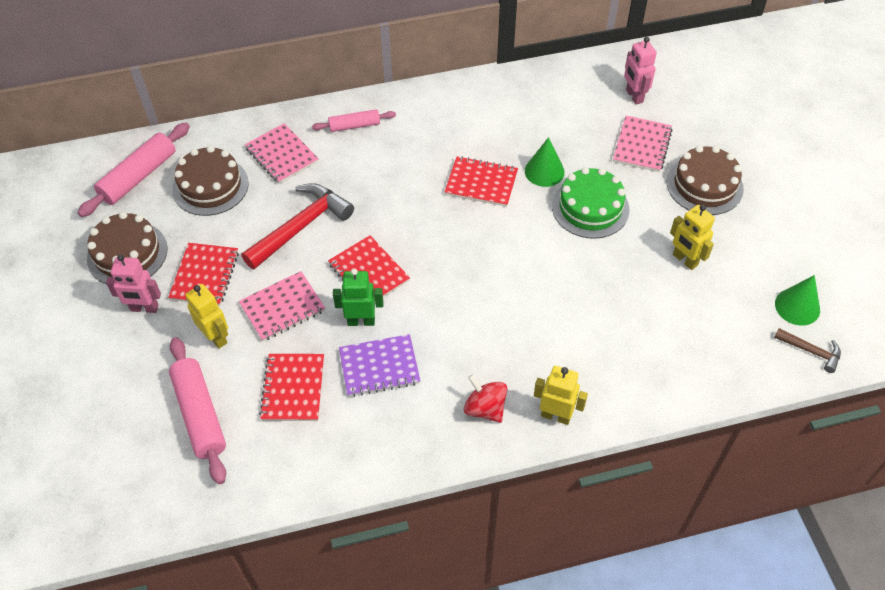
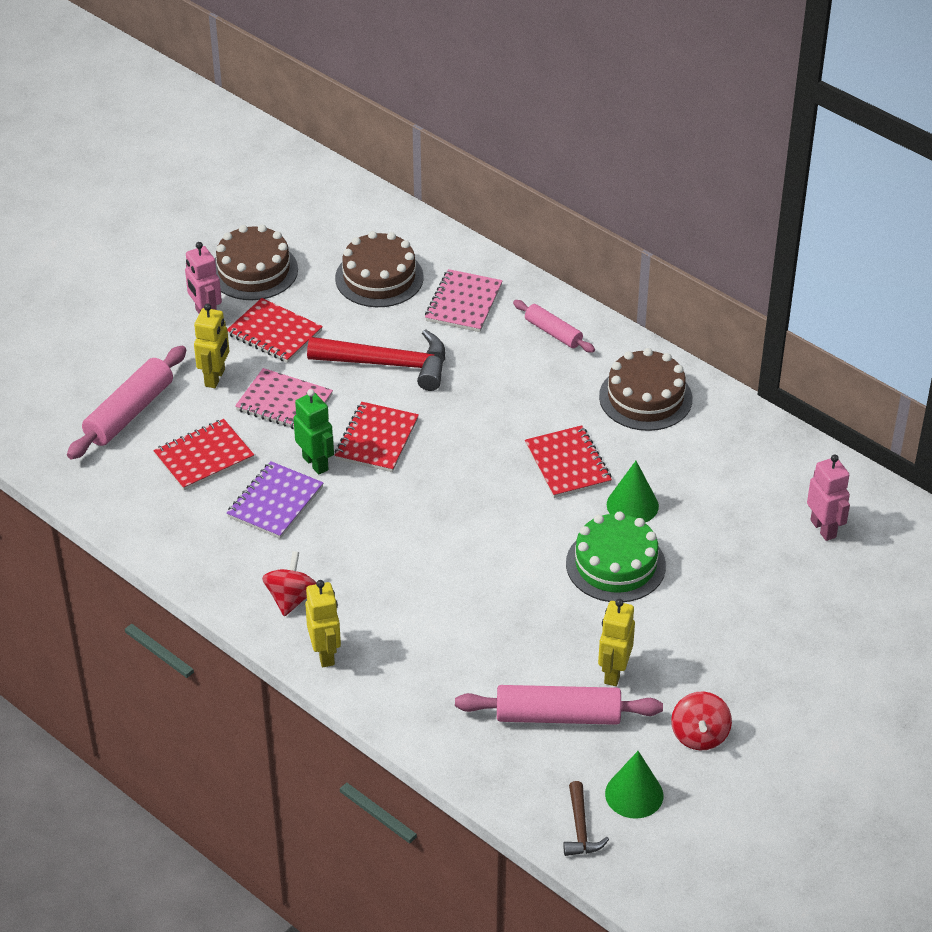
camera: 55 degrees right, 10 degrees down
pink rolling pin [77,123,190,217] -> pink rolling pin moved to [455,685,663,725]
red notebook [168,243,239,306] -> red notebook turned 60 degrees clockwise [227,298,323,363]
purple notebook [339,334,420,397] -> purple notebook turned 75 degrees clockwise [227,461,323,539]
pink notebook [613,116,673,172] -> none
pink robot [624,37,657,104] -> pink robot turned 120 degrees clockwise [807,454,850,541]
brown cake [667,145,744,215] -> brown cake moved to [599,348,692,431]
none -> red spinning top [671,691,732,751]

